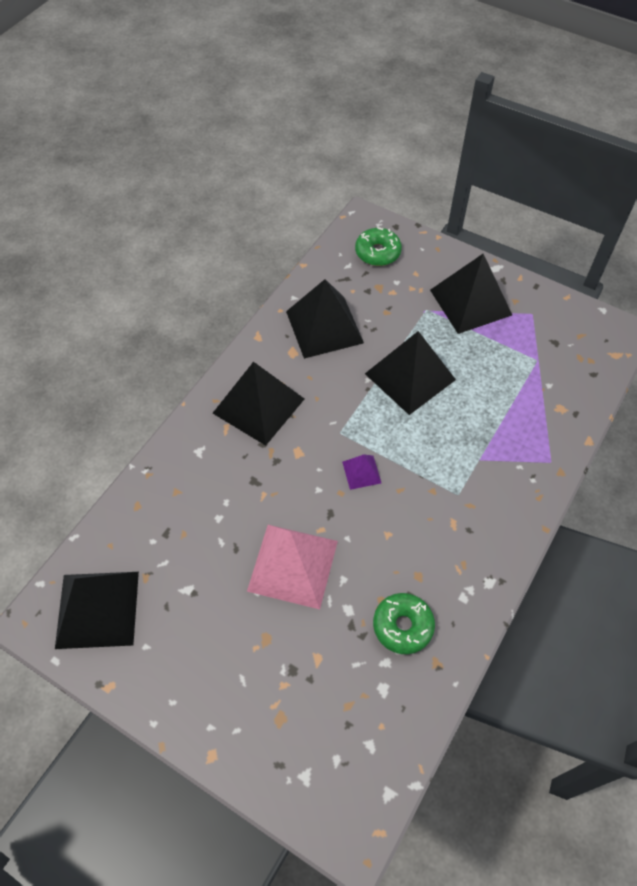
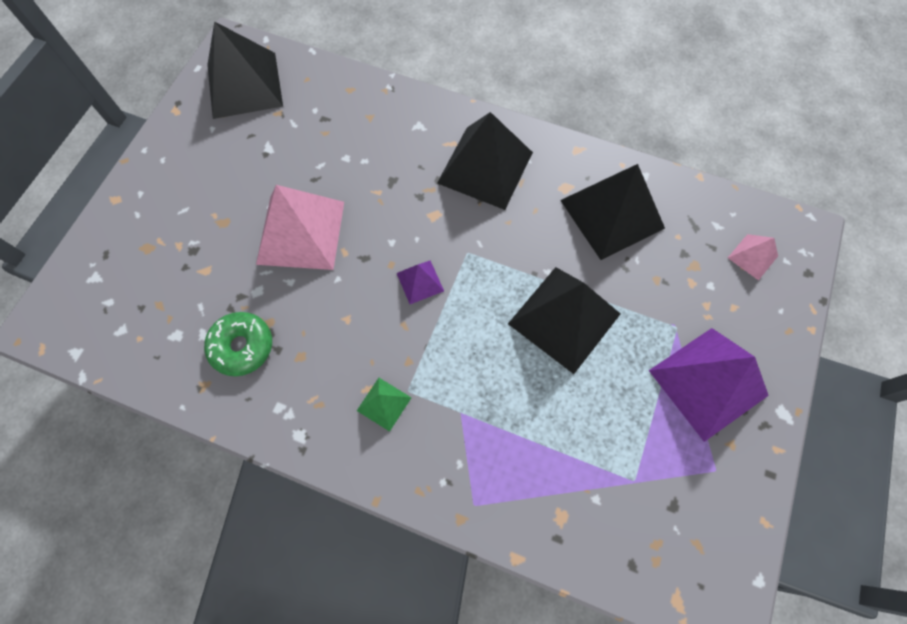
camera: 80 degrees right, 10 degrees up
green donut [355,227,402,266] -> pink pyramid [728,234,778,281]
black pyramid [430,254,512,334] -> purple pyramid [649,328,769,442]
none -> green pyramid [357,378,412,432]

